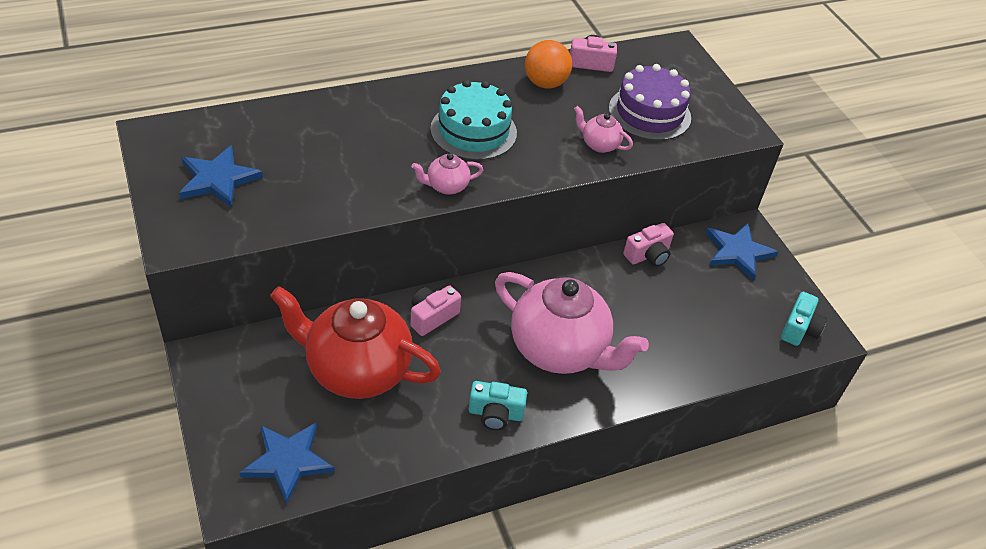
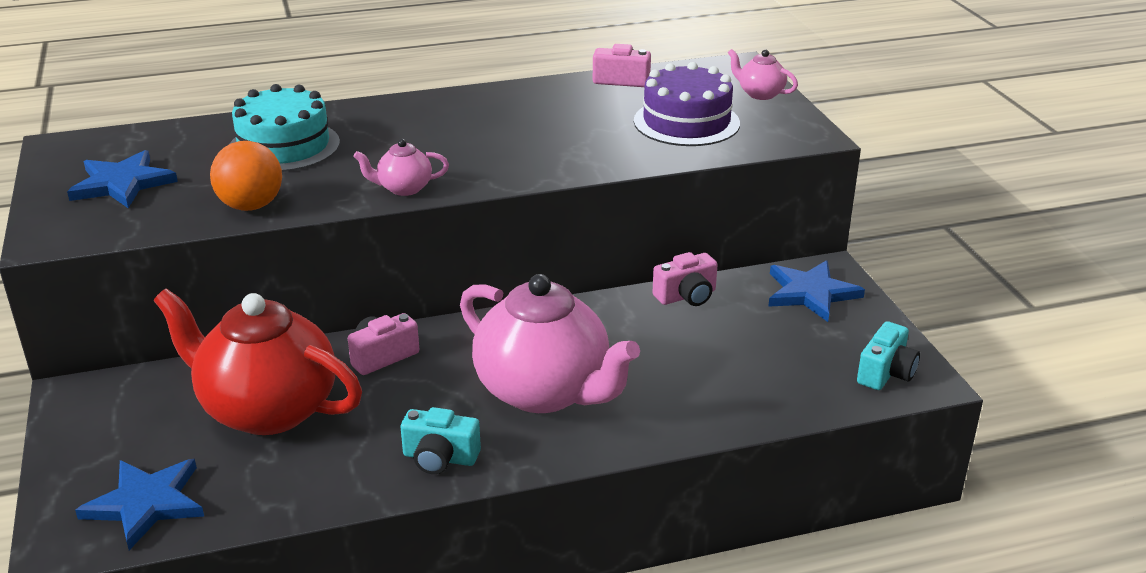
camera: 10 degrees right, 15 degrees down
turquoise cake [430,80,517,160] -> turquoise cake moved to [230,84,340,172]
orange ball [525,40,572,88] -> orange ball moved to [210,141,282,211]
pink teapot [574,106,633,153] -> pink teapot moved to [728,49,798,100]

